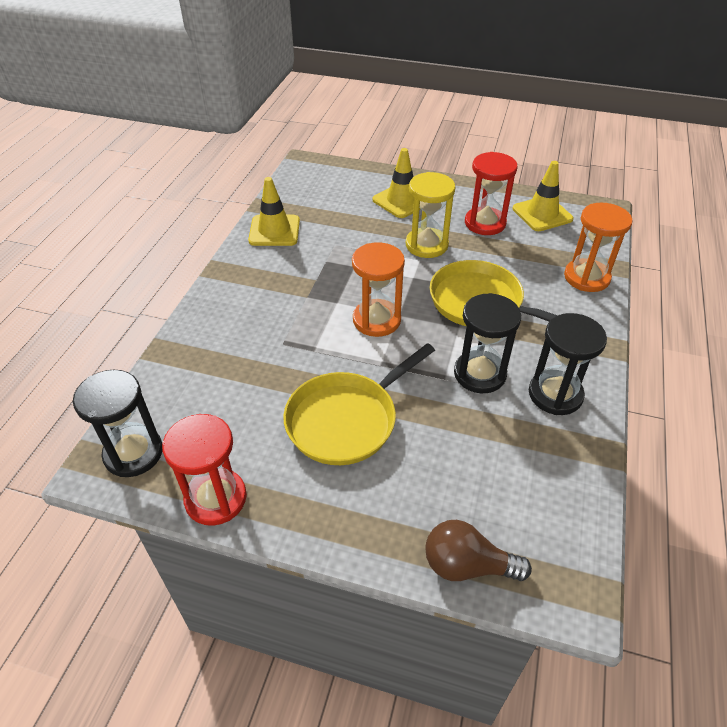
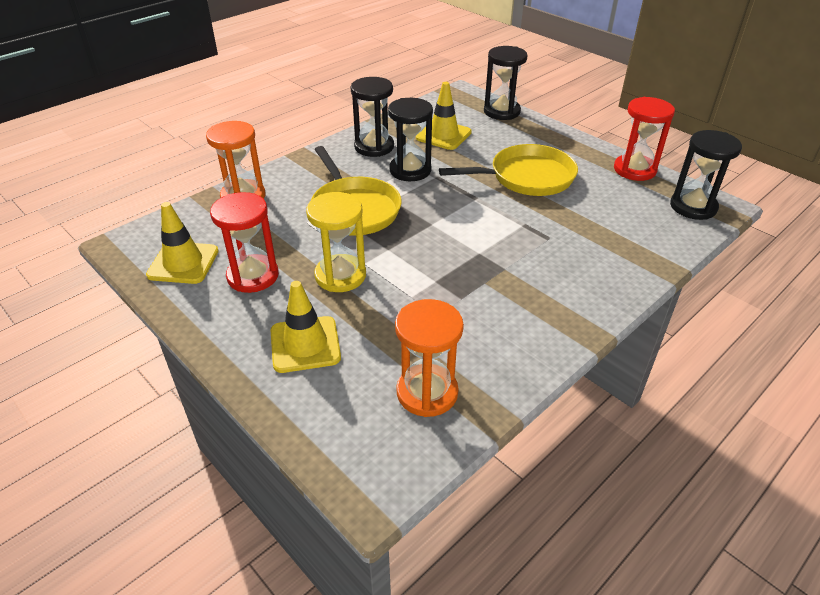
camera: 150 degrees left, 5 degrees down
yellow traffic cone [248,177,300,246] -> yellow traffic cone moved to [416,82,472,150]
orange hourglass [352,242,405,337] -> orange hourglass moved to [395,299,464,417]
brown light bulb [425,520,532,581] -> black hourglass [484,46,528,120]

